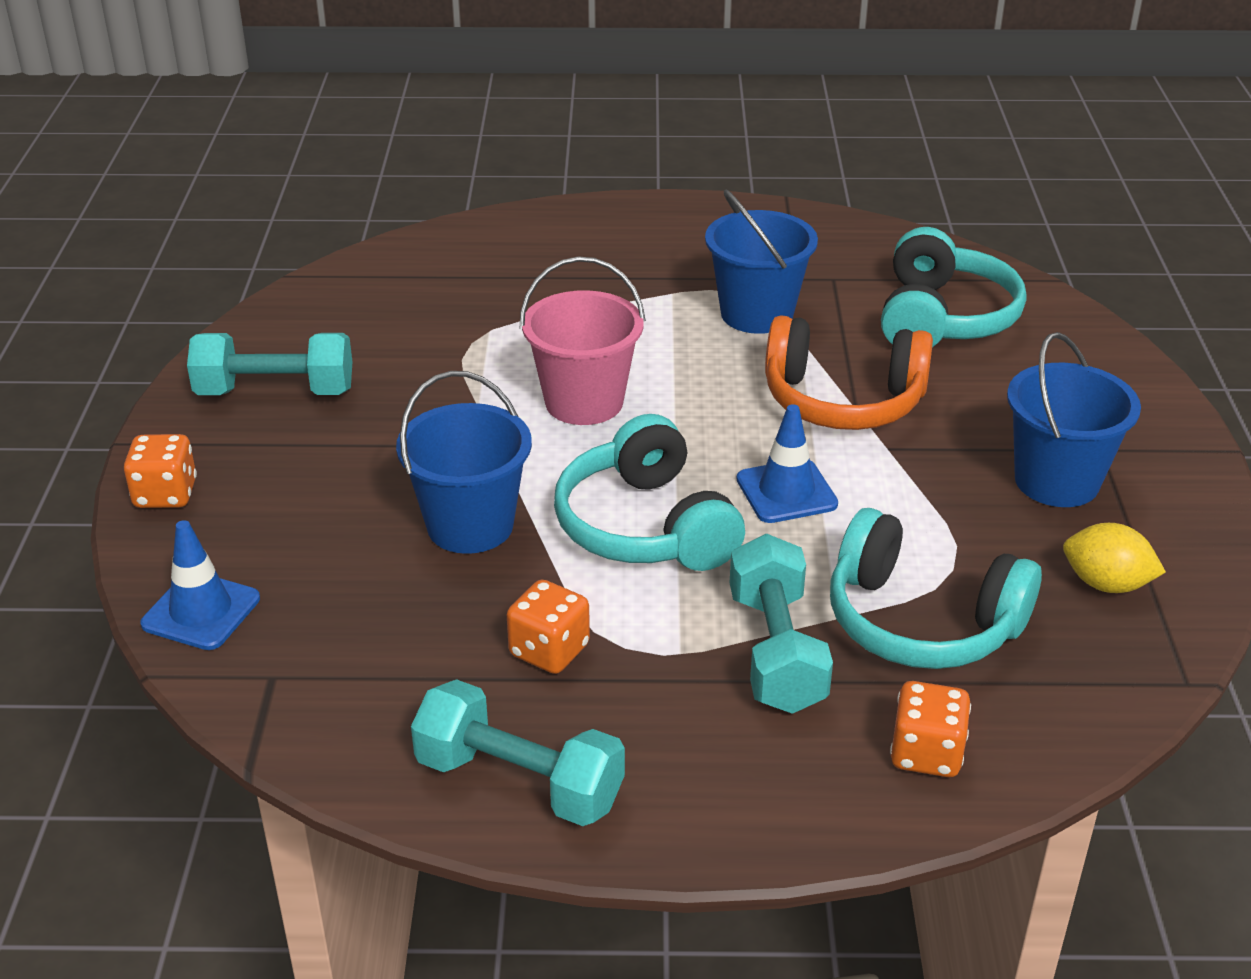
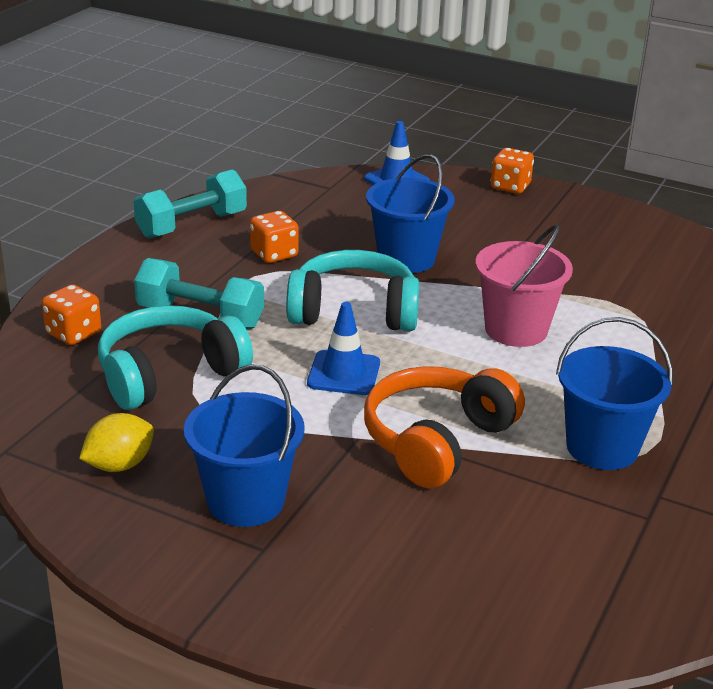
camera: 115 degrees right, 5 degrees down
turquoise dumbbell [187,333,352,395] -> none
turquoise headphones [881,227,1026,347] -> none

